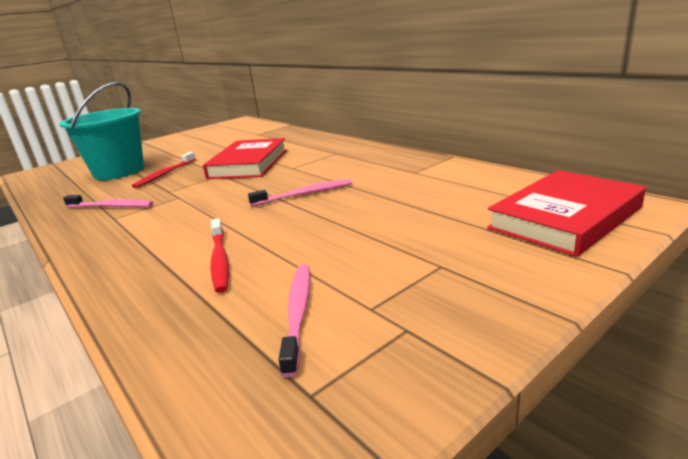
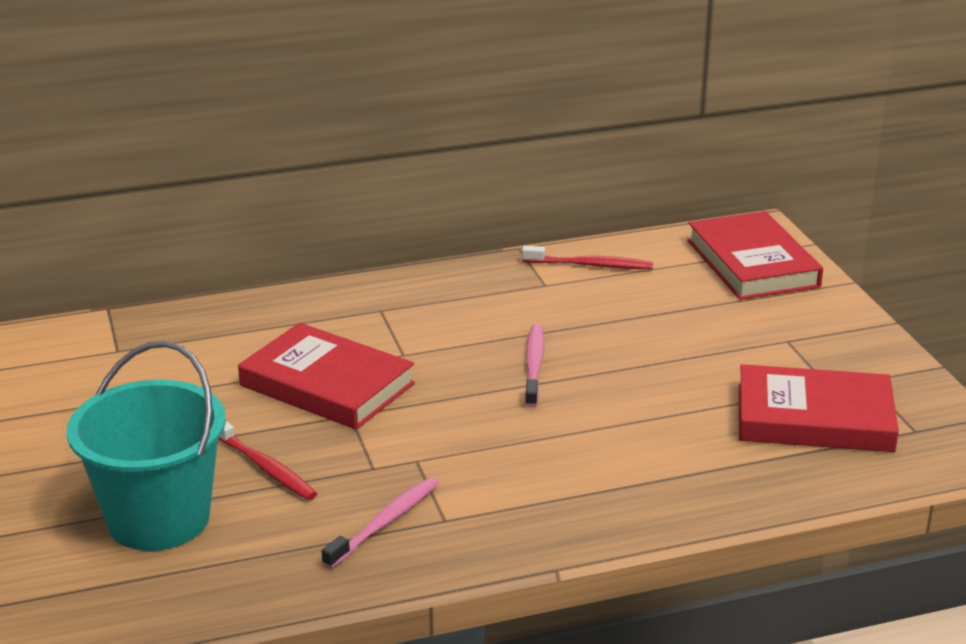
camera: 70 degrees left, 5 degrees up
red toothbrush [210,218,229,293] -> red toothbrush moved to [522,246,653,269]
pink toothbrush [278,264,310,378] -> red book [739,364,899,452]

